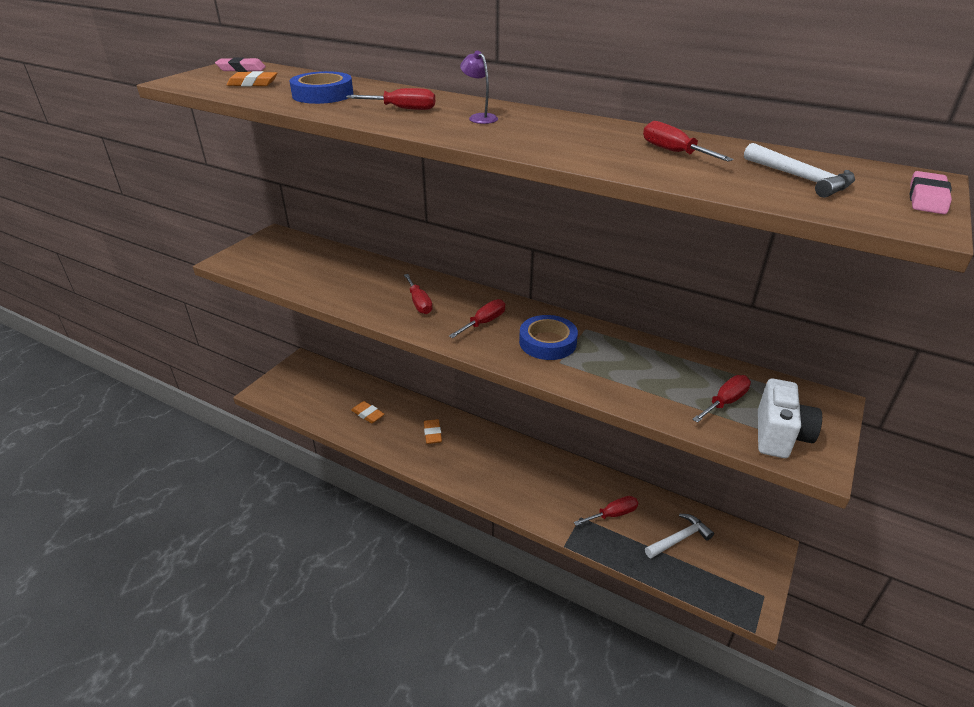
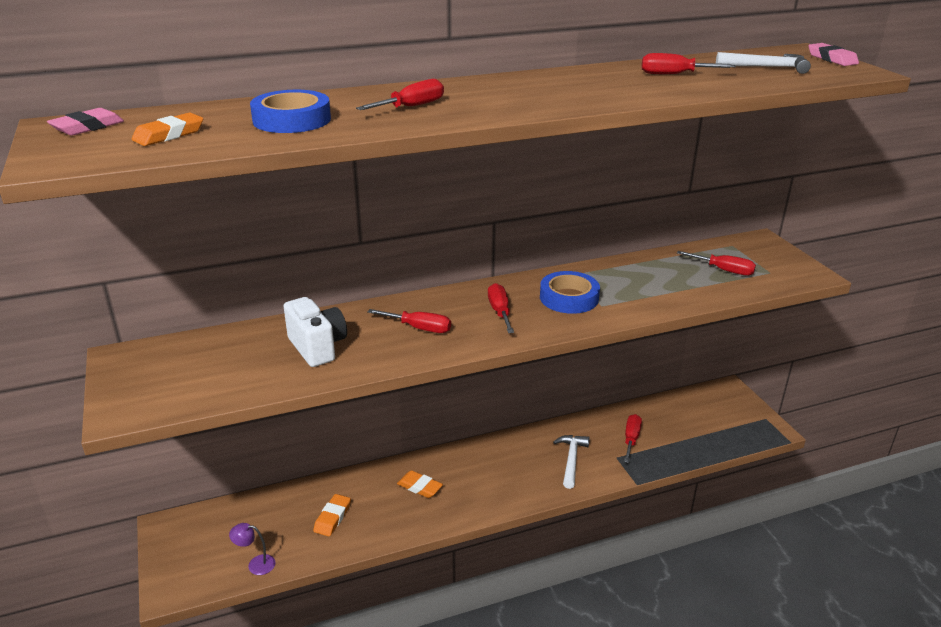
camera: 50 degrees left, 5 degrees down
orange eraser [351,401,384,423] -> orange eraser turned 60 degrees counterclockwise [313,494,351,537]
purple lamp [460,51,498,124] -> purple lamp moved to [229,523,276,575]
white hammer [645,514,714,558] -> white hammer moved to [553,435,590,489]
red screwdriver [692,375,751,423] -> red screwdriver turned 120 degrees clockwise [677,251,756,276]
white camera [758,379,822,458] -> white camera moved to [283,297,347,367]

